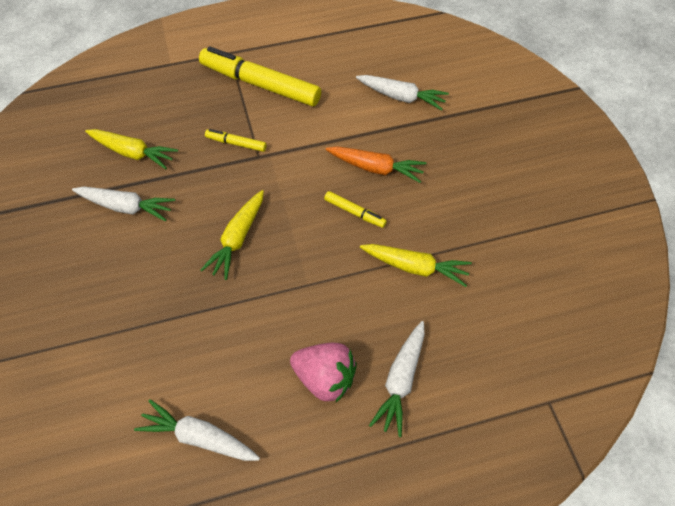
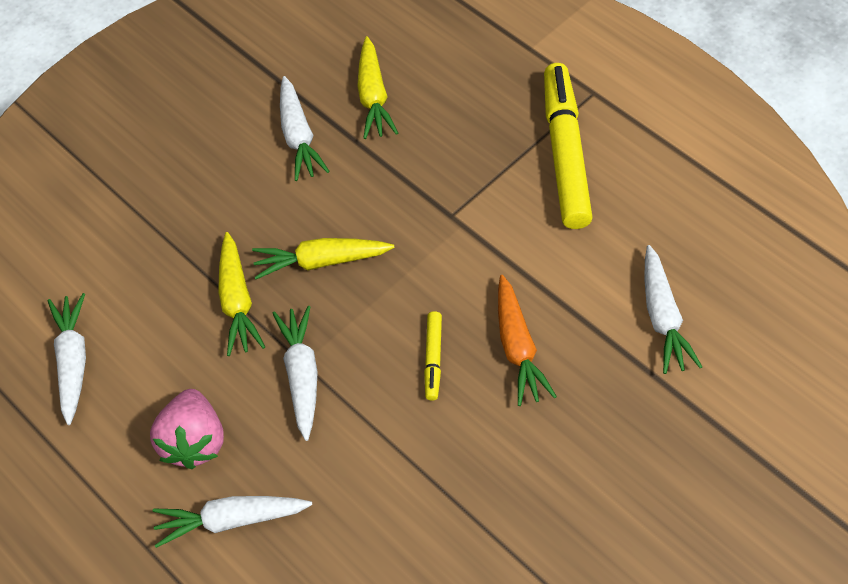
camera: 65 degrees right, 0 degrees up
yellow marker [205,129,267,152] -> none
yellow carrot [360,244,472,287] -> yellow carrot moved to [218,232,265,356]
none -> white carrot [272,306,318,441]

